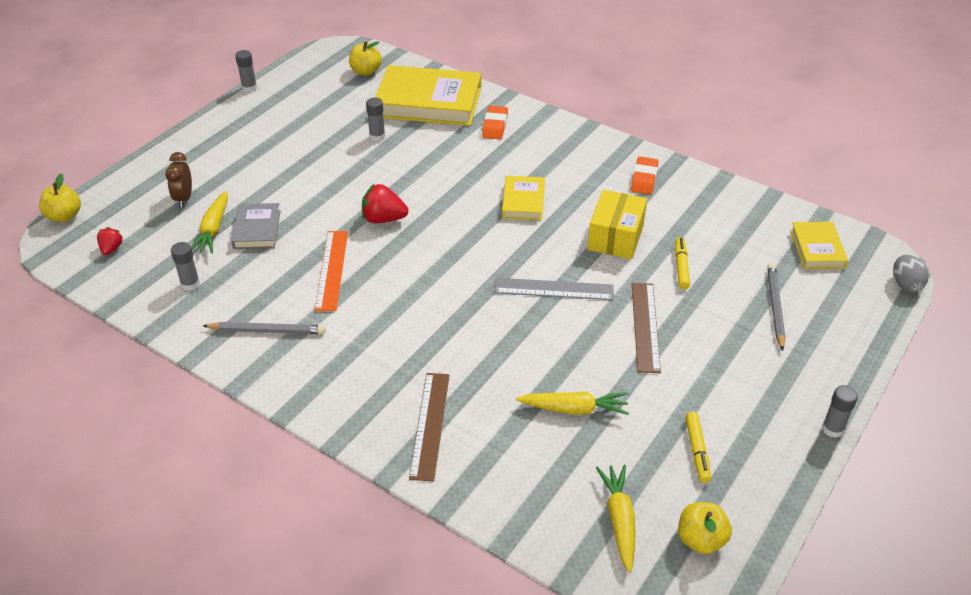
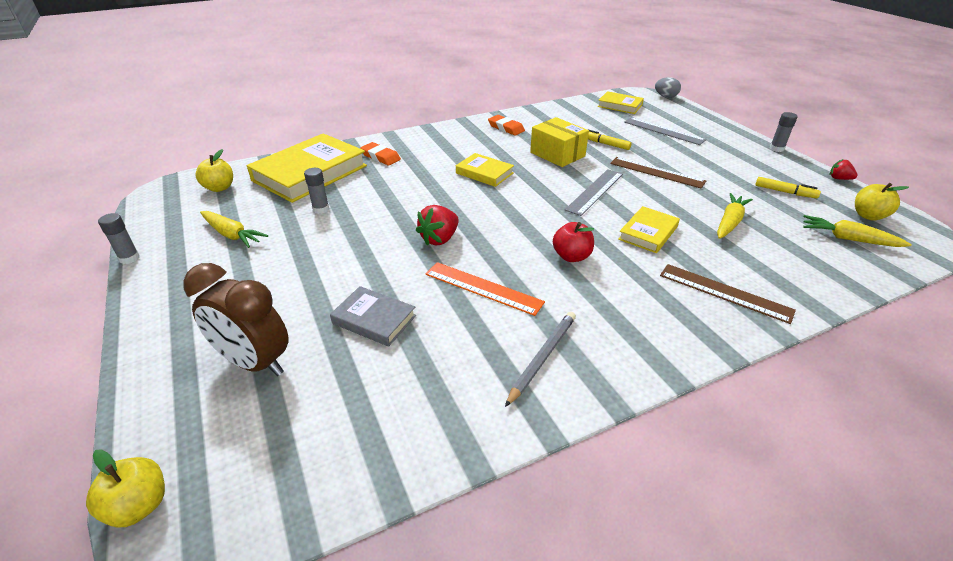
camera: 60 degrees left, 5 degrees down
red strawberry [97,227,123,255] -> red strawberry moved to [830,159,858,180]
brown clock [165,152,192,207] -> brown clock [183,263,288,376], size x1.74
grey glue stick [171,242,200,291] -> none
yellow carrot [191,191,228,253] -> yellow carrot moved to [200,211,268,248]
grey pencil [767,263,785,351] -> grey ruler [624,117,706,145]
none -> red apple [553,222,594,262]
none -> yellow book [618,206,680,253]

